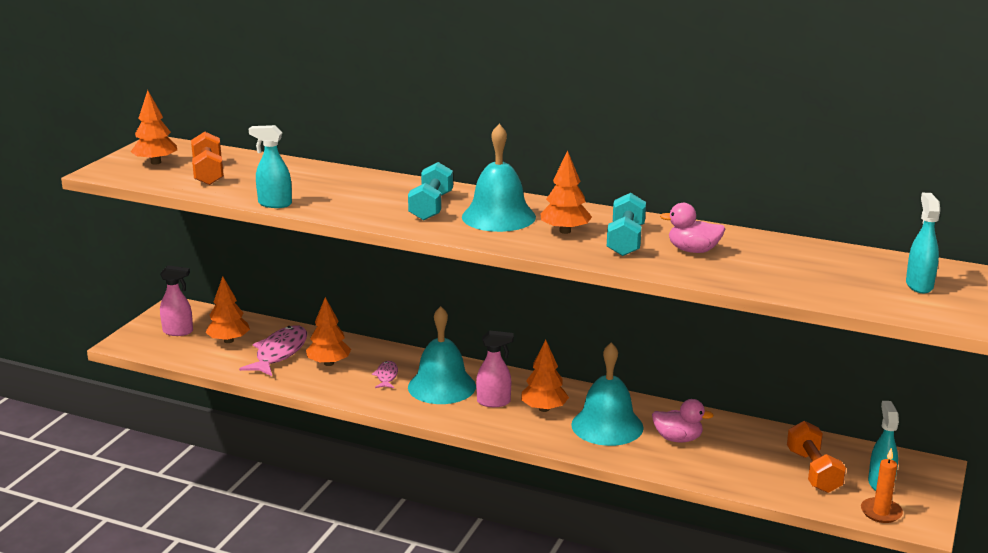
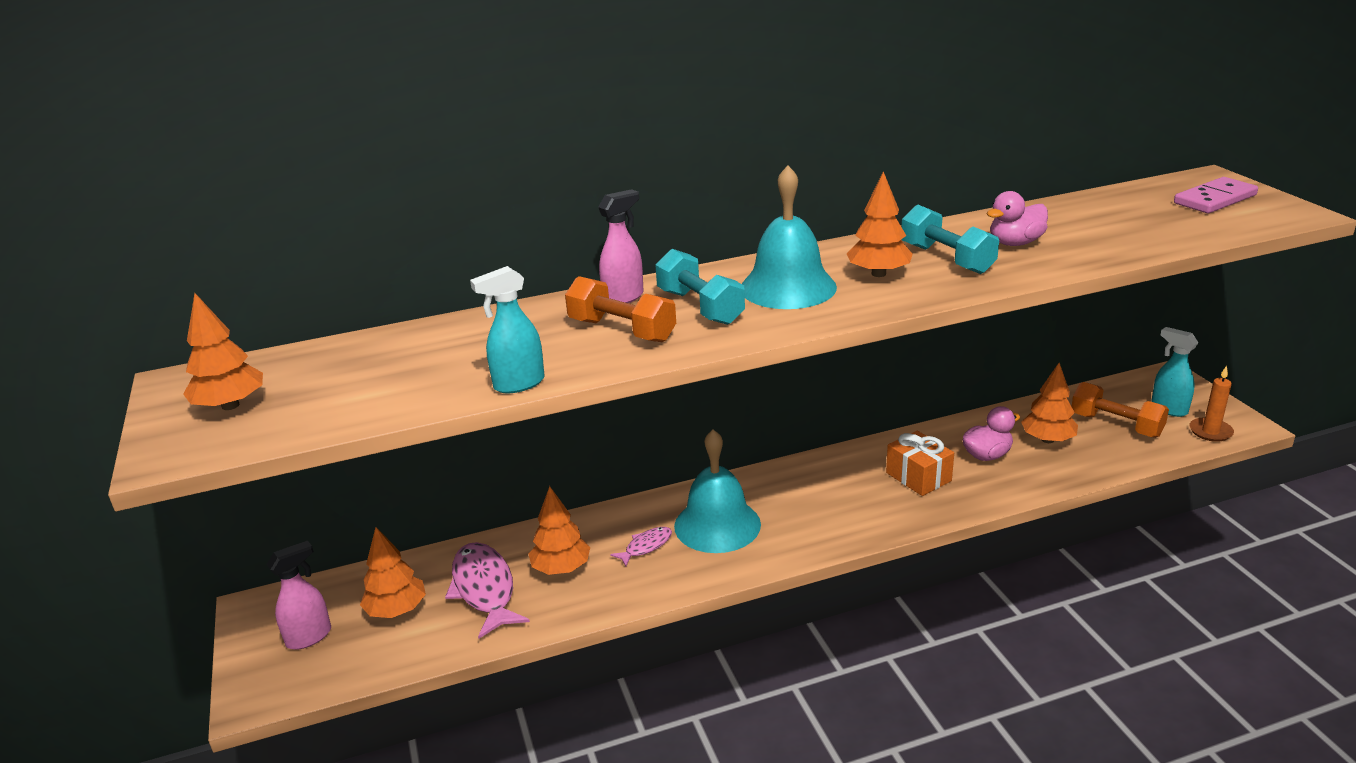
camera: 40 degrees left, 5 degrees up
orange dumbbell [191,132,224,185] -> orange dumbbell moved to [565,276,676,342]
pink fish [372,361,398,388] -> pink fish turned 90 degrees clockwise [610,527,672,566]
pink spray bottle [476,330,514,407] -> pink spray bottle moved to [598,189,644,303]
orange tree [521,340,569,412] -> orange tree moved to [1021,363,1078,443]
turquoise bell [571,343,644,446] -> orange gift [886,431,954,496]
turquoise spray bottle [906,193,940,293] -> pink domino [1174,177,1258,213]

